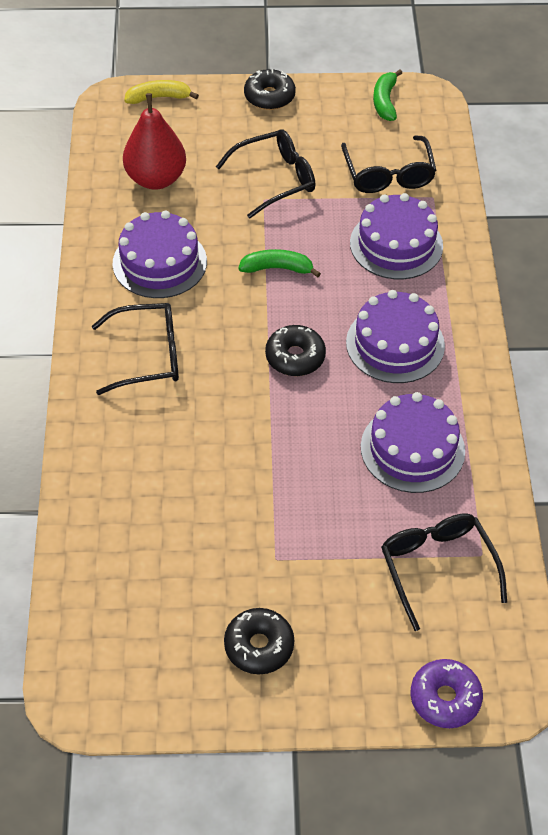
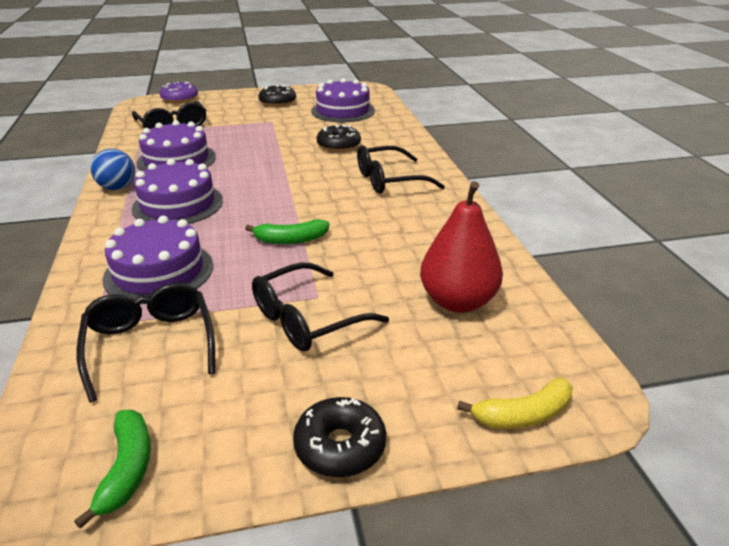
camera: 170 degrees right, 20 degrees down
purple cake [113,211,207,298] -> purple cake moved to [311,78,375,122]
black donut [265,325,326,376] -> black donut moved to [317,124,361,152]
none -> blue ball [91,149,135,190]

